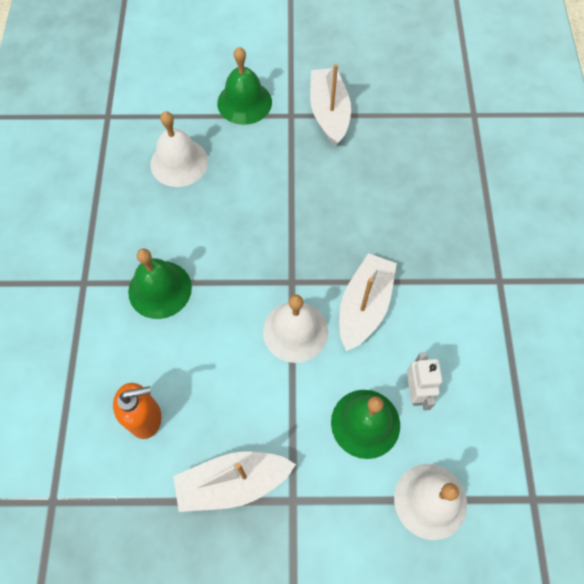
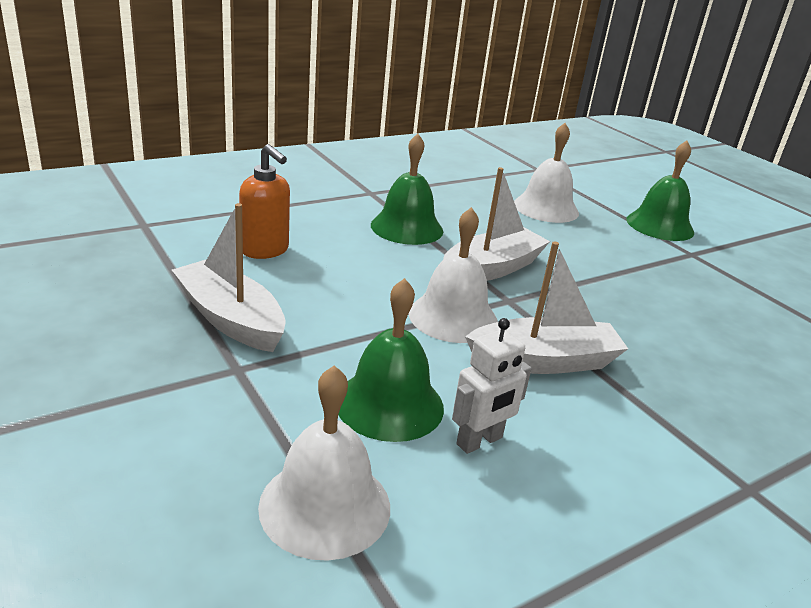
camera: 55 degrees right, 35 degrees down
white boat [310,64,351,146] -> white boat moved to [443,167,550,281]

